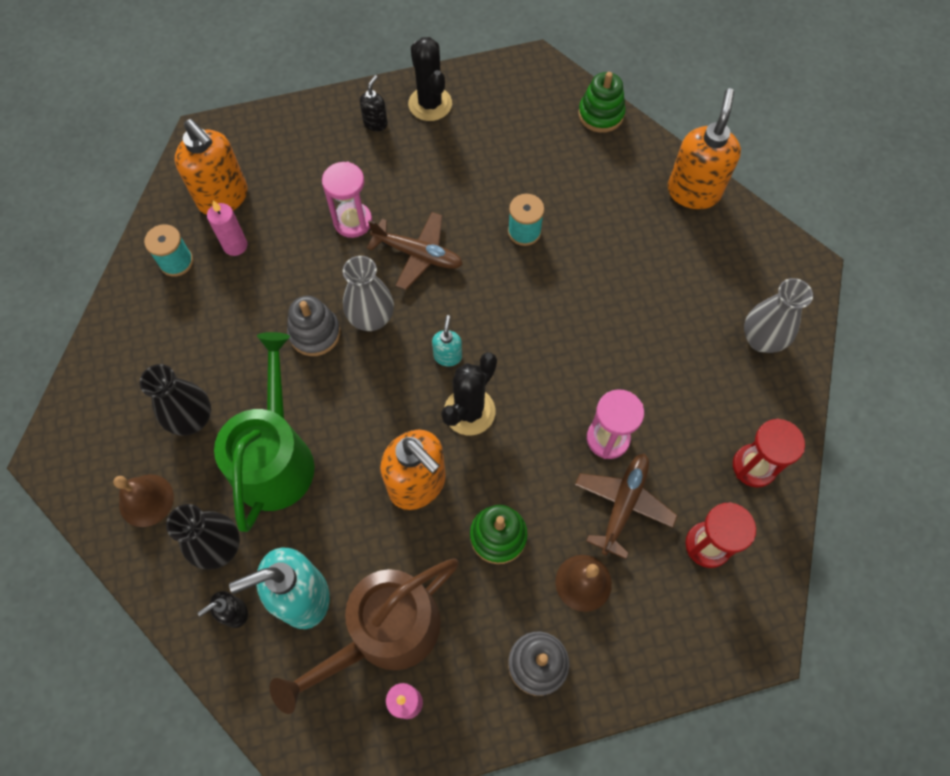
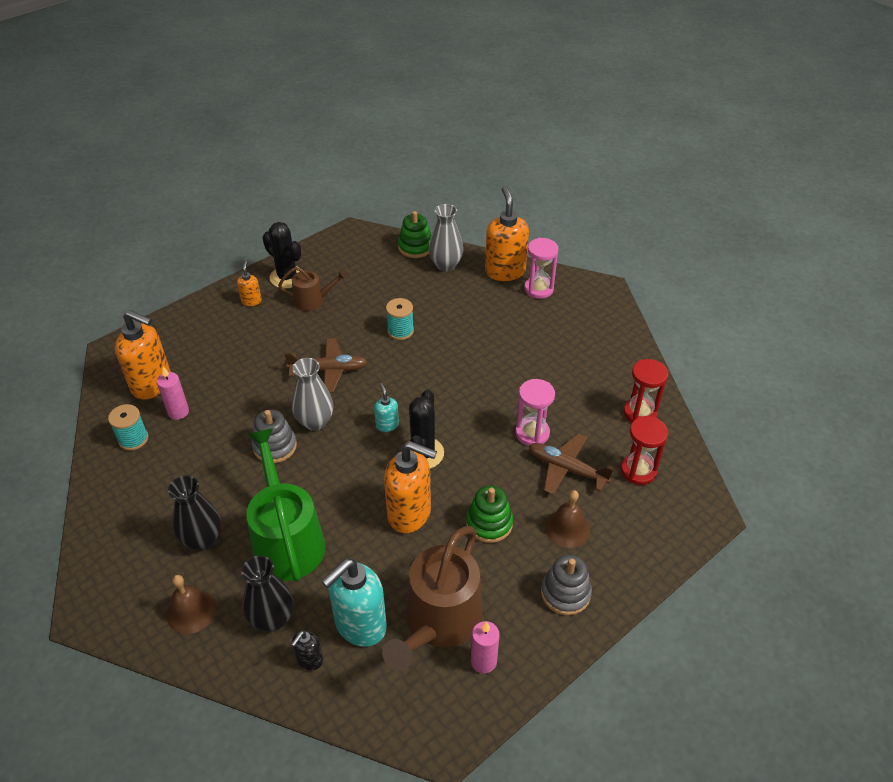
camera: 25 degrees left, 20 degrees down
pink hourglass [322,162,372,238] -> pink hourglass moved to [524,238,559,299]
black soap dispenser [360,75,388,131] -> orange soap dispenser [237,261,262,306]
brown plane [575,453,677,559] -> brown plane turned 60 degrees counterclockwise [529,433,614,495]
grey vase [744,278,813,353] -> grey vase moved to [429,204,463,271]
none -> brown watering can [278,267,348,311]

